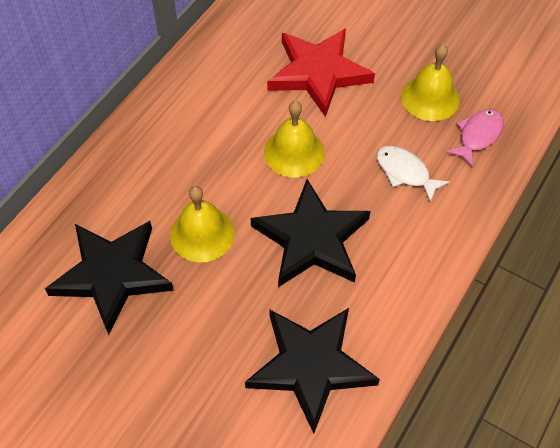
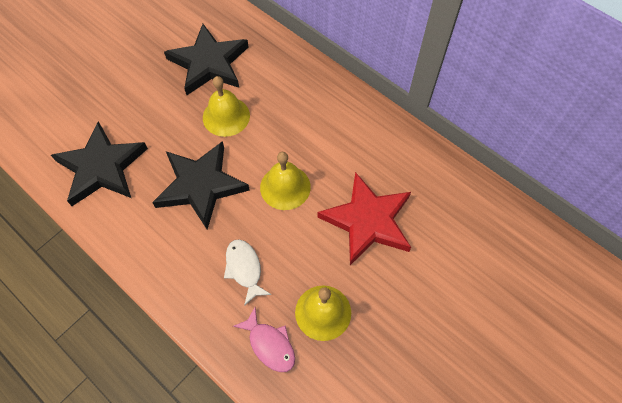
camera: 100 degrees right, 5 degrees up
white fish [377,146,450,203] -> white fish turned 75 degrees counterclockwise [224,239,271,306]

